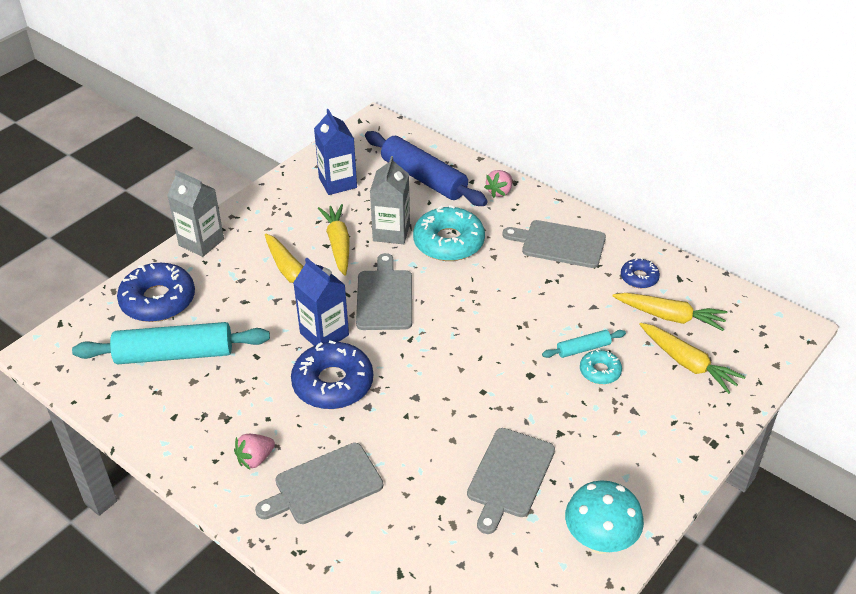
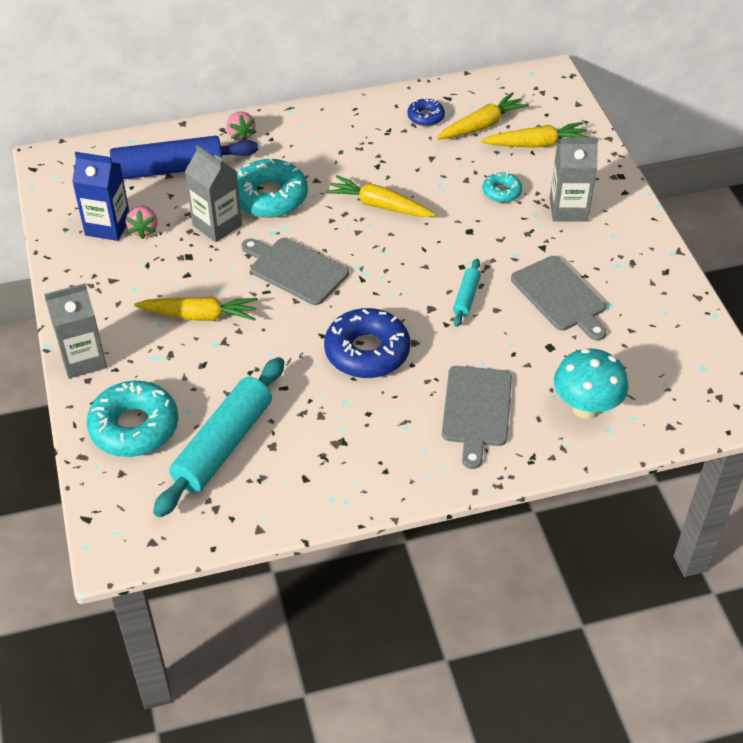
camera: 55 degrees left, 5 degrees up
blue donut [117,263,195,322] -> turquoise donut [87,381,178,457]
pink strawberry [234,434,275,469] -> pink strawberry moved to [126,206,158,239]
blue carton [293,258,349,346] -> none
yellow carrot [318,204,350,276] -> yellow carrot moved to [326,175,436,217]
grey cutting board [502,220,606,268] -> none
turquoise rolling pin [542,330,626,358] -> turquoise rolling pin moved to [453,259,481,327]
turquoise mushroom [565,480,644,554] -> turquoise mushroom moved to [554,348,629,419]
none -> grey carton [550,138,598,222]

